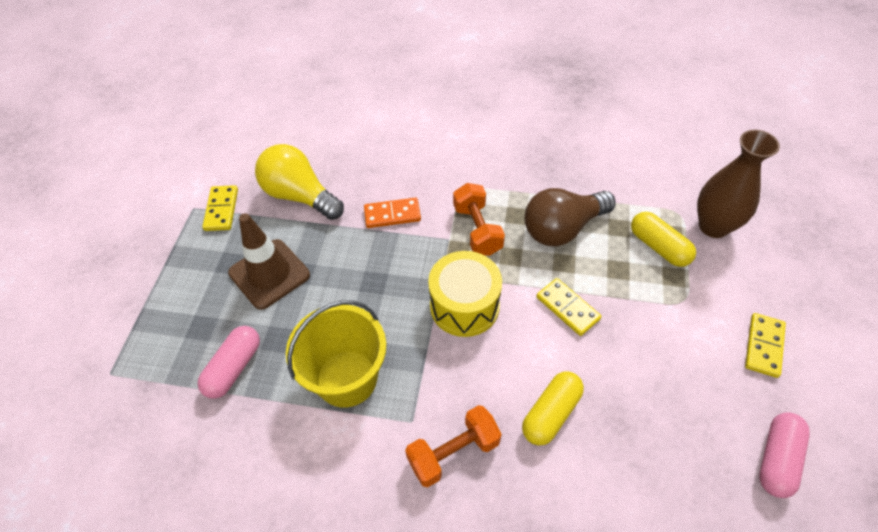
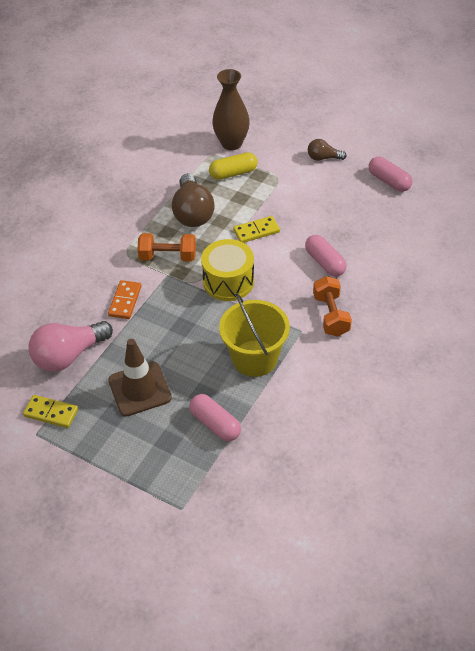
camera: 70 degrees left, 5 degrees down
yellow light bulb [255,144,344,220] -> pink light bulb [29,321,113,372]
yellow capsule [522,371,584,446] -> pink capsule [305,235,347,277]
yellow domino [745,313,786,378] -> brown light bulb [308,139,347,161]

